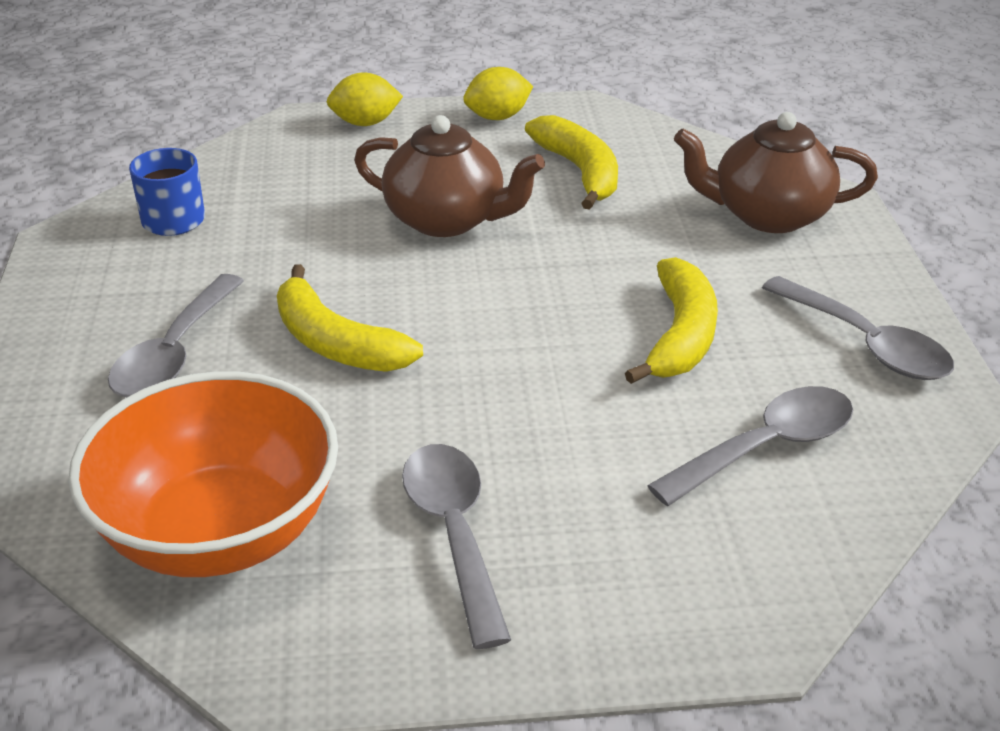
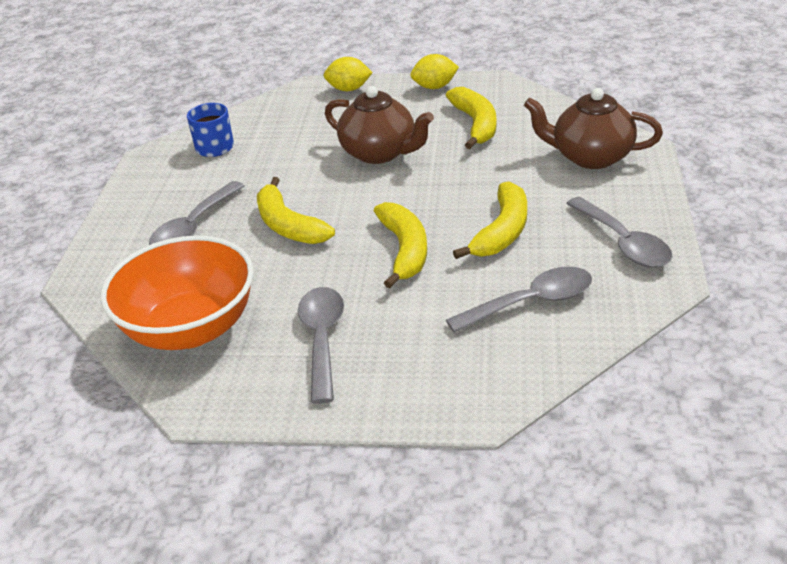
camera: 15 degrees right, 0 degrees up
none -> yellow banana [374,202,427,288]

